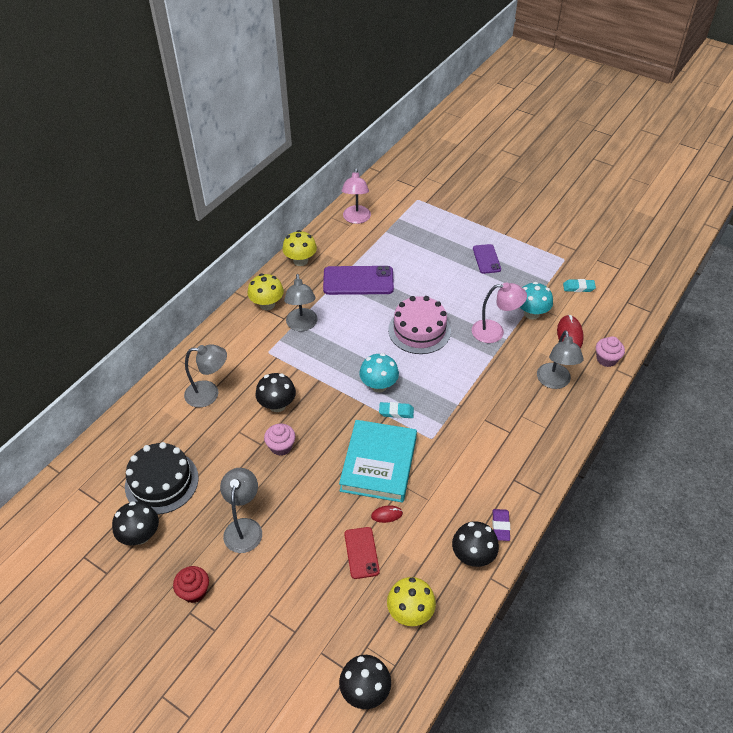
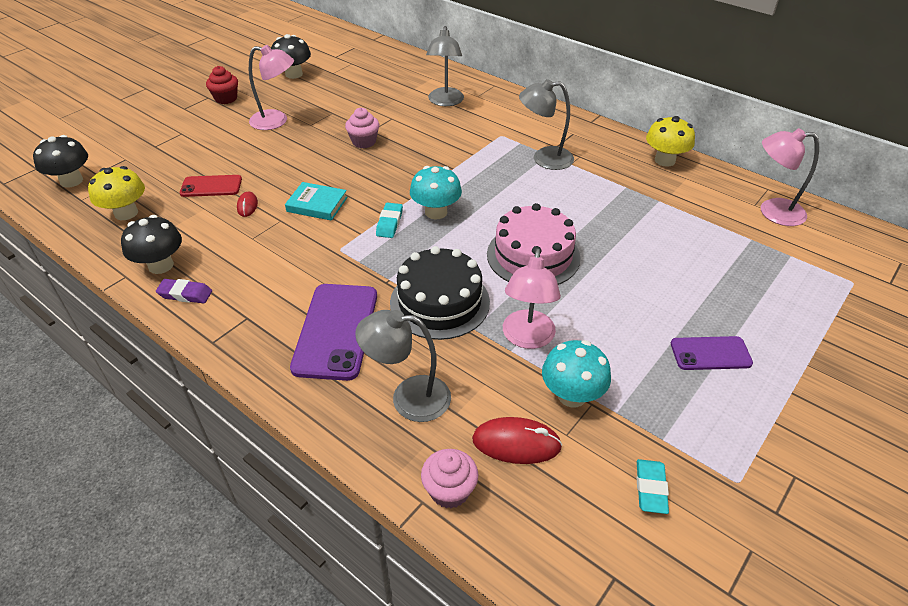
camera: 95 degrees right, 5 degrees down
black cake [125,442,199,514] -> black cake moved to [390,246,490,340]
grey lamp [220,468,262,553] -> pink lamp [249,45,294,130]
yellow mushroom [248,273,284,310] -> none
black mushroom [255,373,296,412] -> none
purple phone [323,266,394,295] -> purple phone moved to [290,284,377,381]
turquoise book [339,420,417,503] -> turquoise book [285,182,347,221], size x0.52

